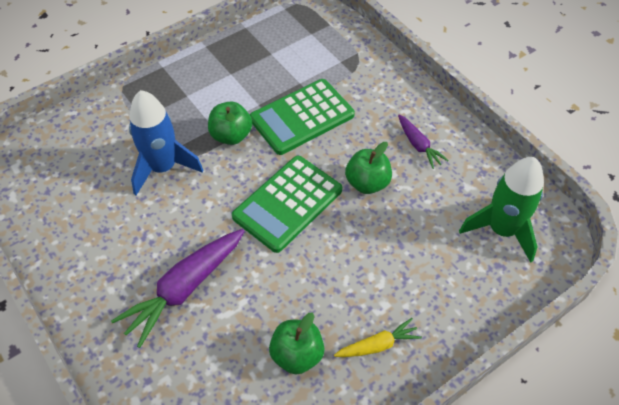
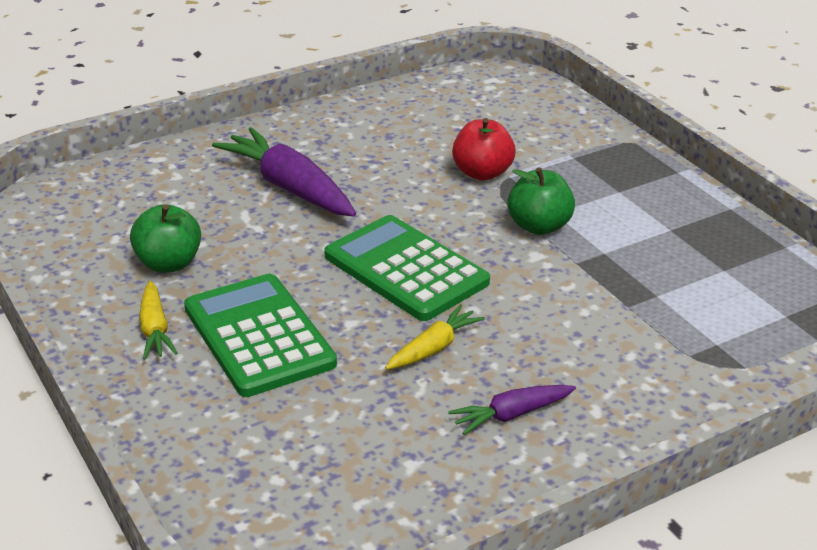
camera: 95 degrees right, 20 degrees down
blue rocket [129,90,203,195] -> red apple [452,118,515,181]
green calculator [250,79,355,155] -> green calculator moved to [184,274,337,397]
green apple [345,142,392,194] -> yellow carrot [385,304,485,370]
green rocket [459,157,544,263] -> none

